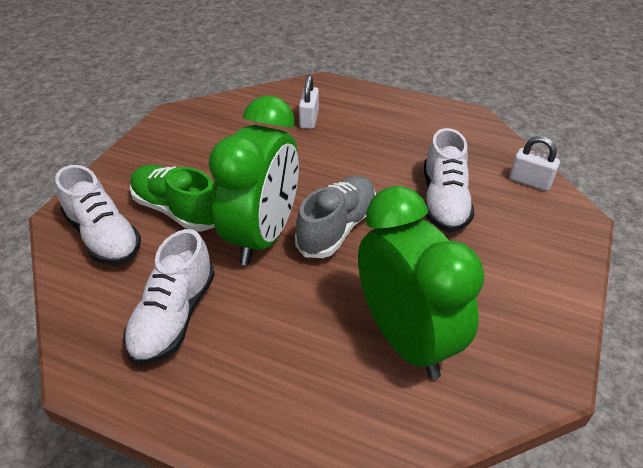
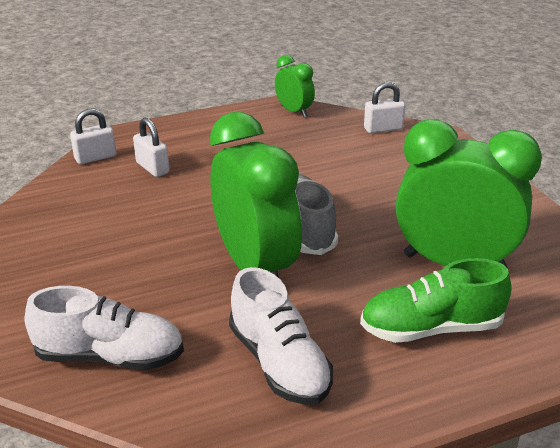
camera: 45 degrees left, 10 degrees down
green shoe [130,165,215,232] -> green shoe moved to [360,258,511,343]
white shoe [424,128,474,233] -> none
none -> white padlock [70,109,116,164]
none -> green clock [275,55,315,117]

